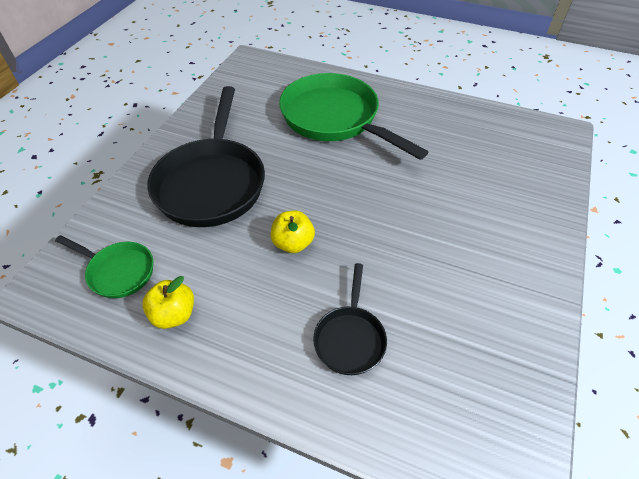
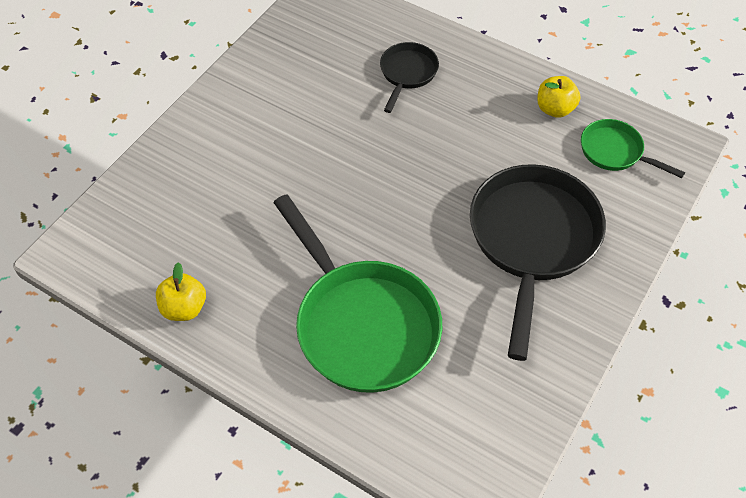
camera: 170 degrees left, 5 degrees up
yellow apple [270,210,315,253] -> yellow apple moved to [156,262,206,321]

